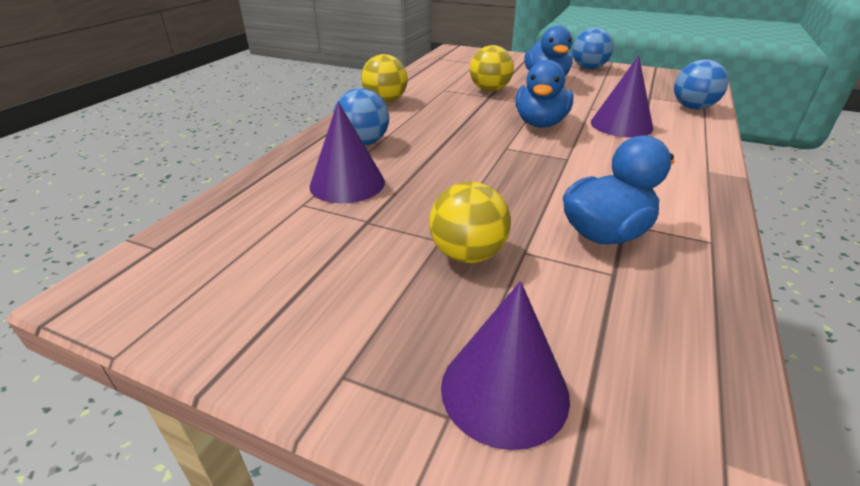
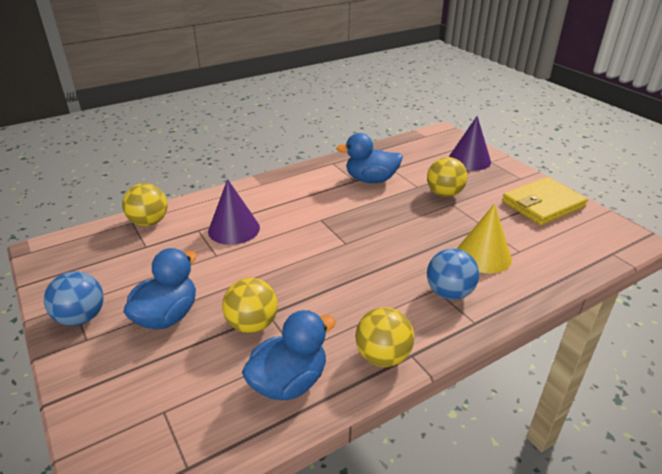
camera: 145 degrees left, 0 degrees up
purple cone [309,101,385,203] -> yellow cone [457,204,512,273]
blue duck [515,60,573,128] -> blue duck moved to [242,310,336,400]
blue ball [674,59,728,109] -> yellow ball [122,183,168,226]
none -> yellow wallet [502,177,588,225]

